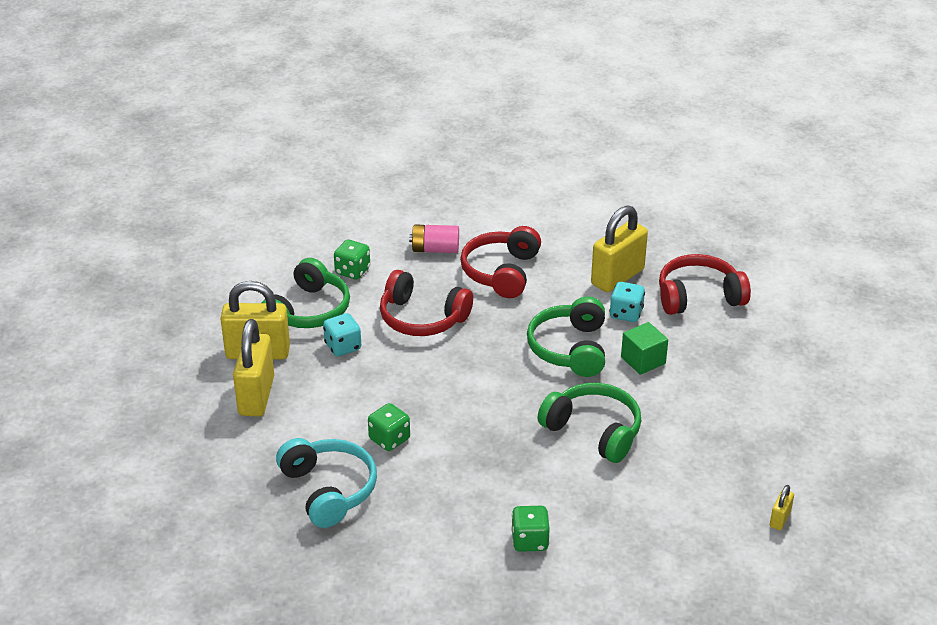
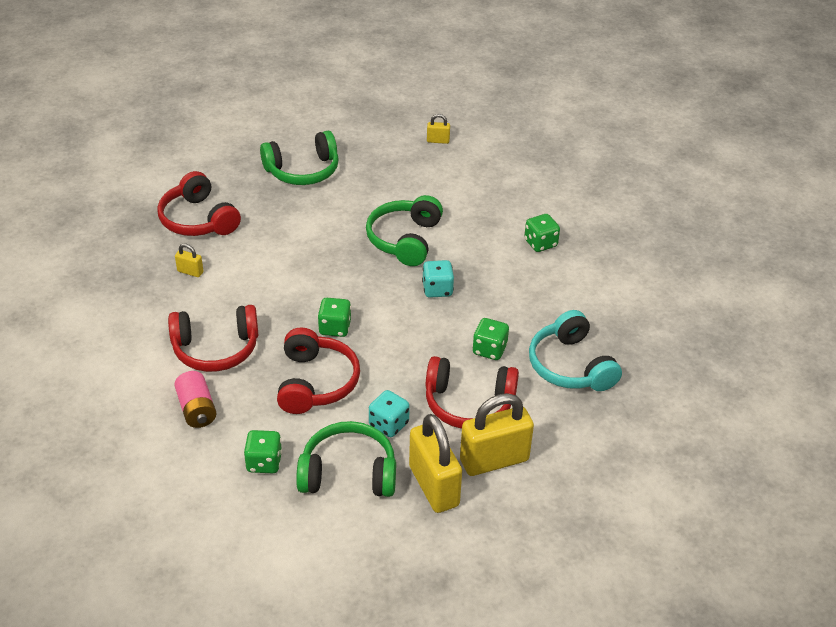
camera: 115 degrees left, 5 degrees up
turquoise headphones [276,438,377,528] -> turquoise headphones turned 60 degrees counterclockwise [529,310,622,391]
green headphones [527,297,605,377] -> green headphones moved to [260,131,339,185]
yellow padlock [591,205,648,292] -> yellow padlock [175,243,203,277], size x0.44
turquoise dice [609,282,645,322] -> turquoise dice moved to [422,260,454,298]
green cube [621,322,668,375] -> none
none -> green dice [318,298,351,337]
none -> red headphones [426,356,519,429]

